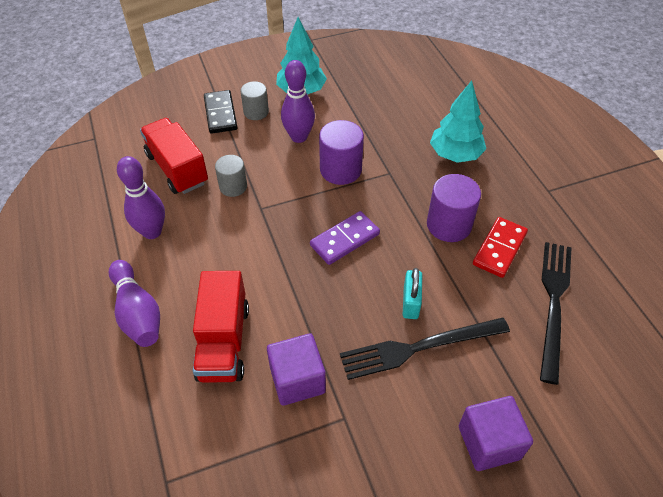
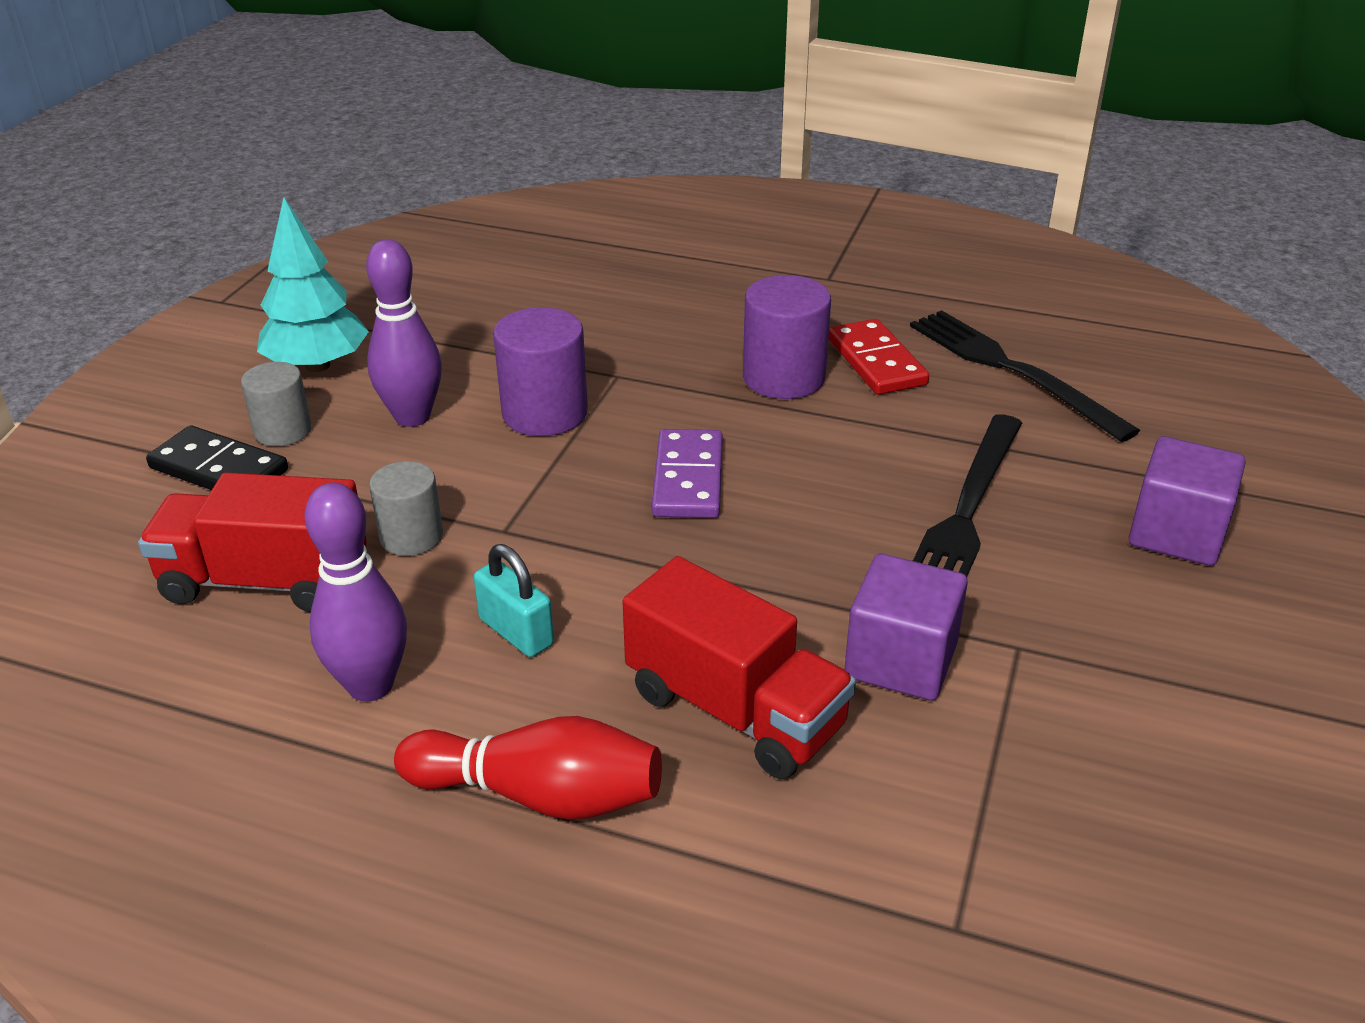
camera: 50 degrees left, 15 degrees down
purple bowling pin [108,260,160,347] -> red bowling pin [394,716,662,820]
turquoise padlock [403,268,422,319] -> turquoise padlock moved to [474,544,554,657]
turquoise tree [430,80,486,163] -> none

